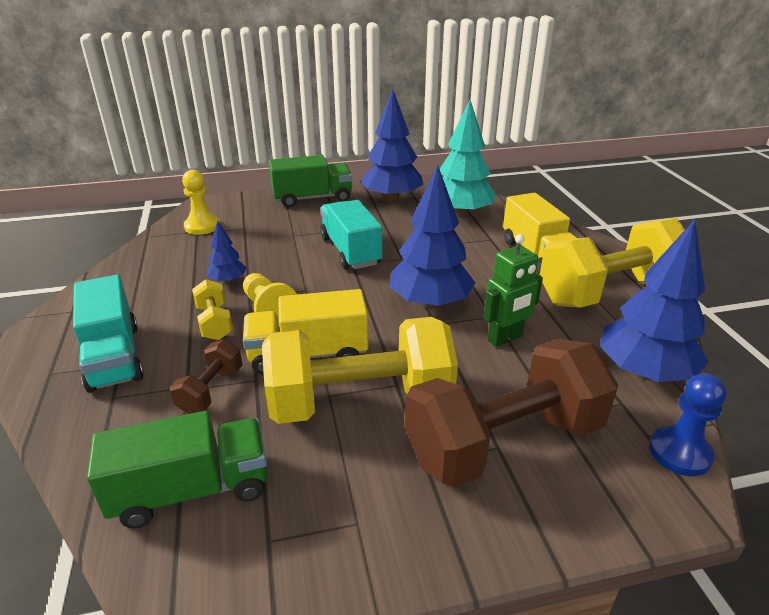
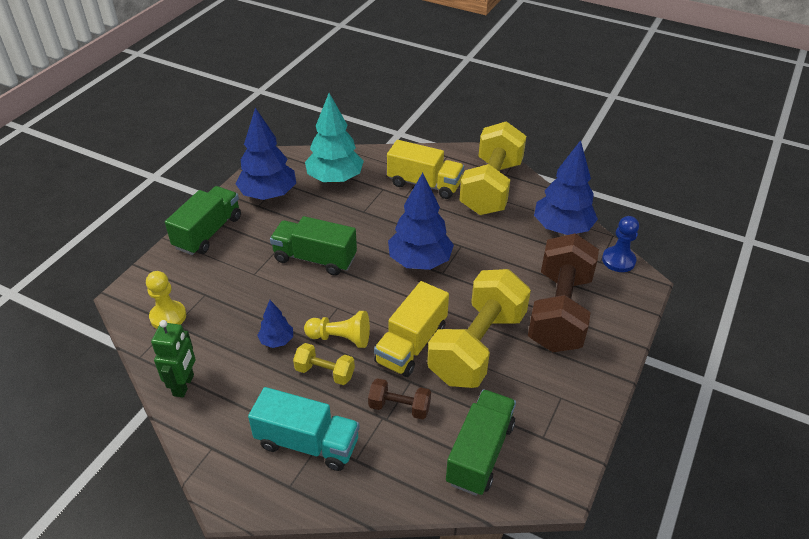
camera: 50 degrees left, 10 degrees up
brown dumbbell [170,339,242,414] -> brown dumbbell turned 45 degrees counterclockwise [368,378,431,420]
turquoise truck [320,200,382,269] -> green truck [270,216,357,276]
green robot [484,234,543,347] -> green robot moved to [151,320,195,398]

